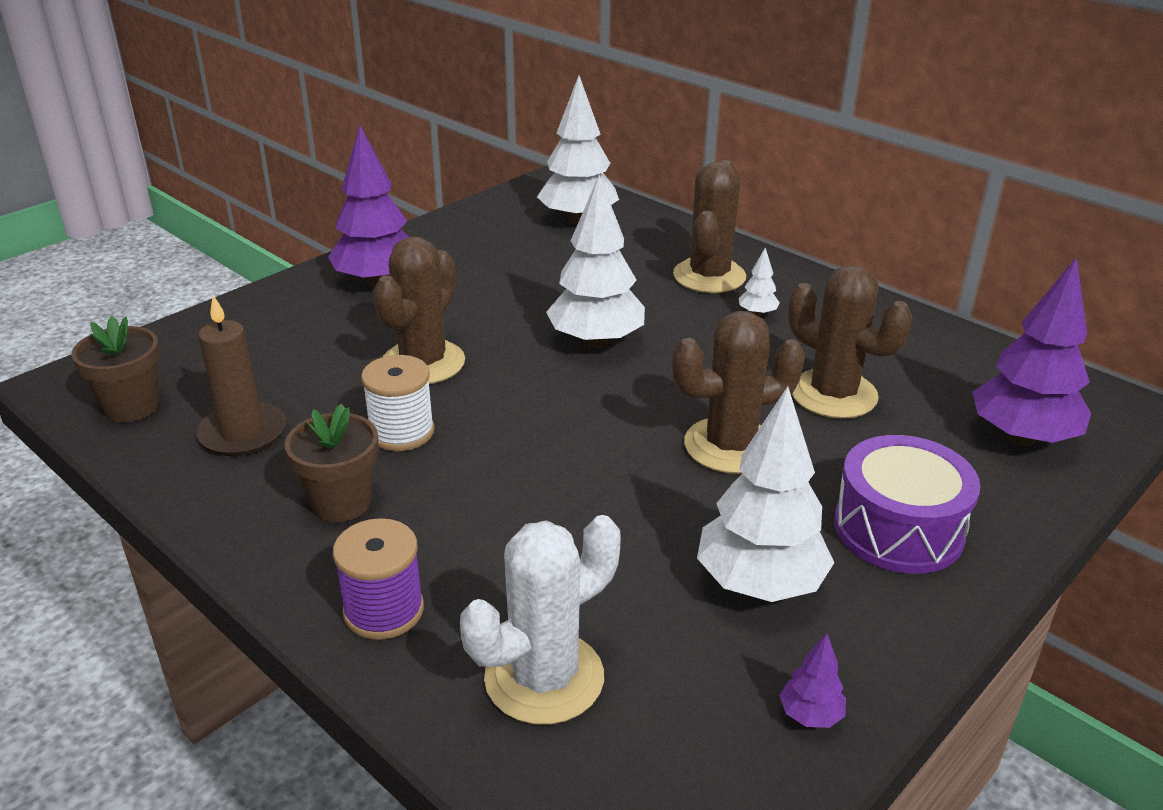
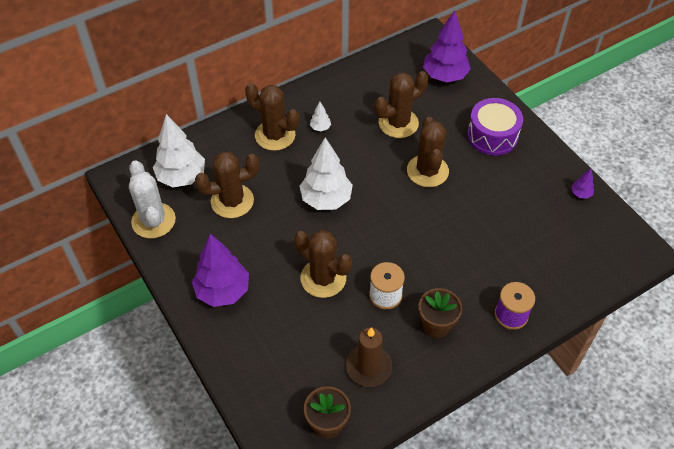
camera: 75 degrees left, 20 degrees up
white cactus [460,515,621,725] -> white cactus moved to [129,160,176,238]
white tree [697,386,834,602] -> none
none -> brown cactus [195,152,259,218]

